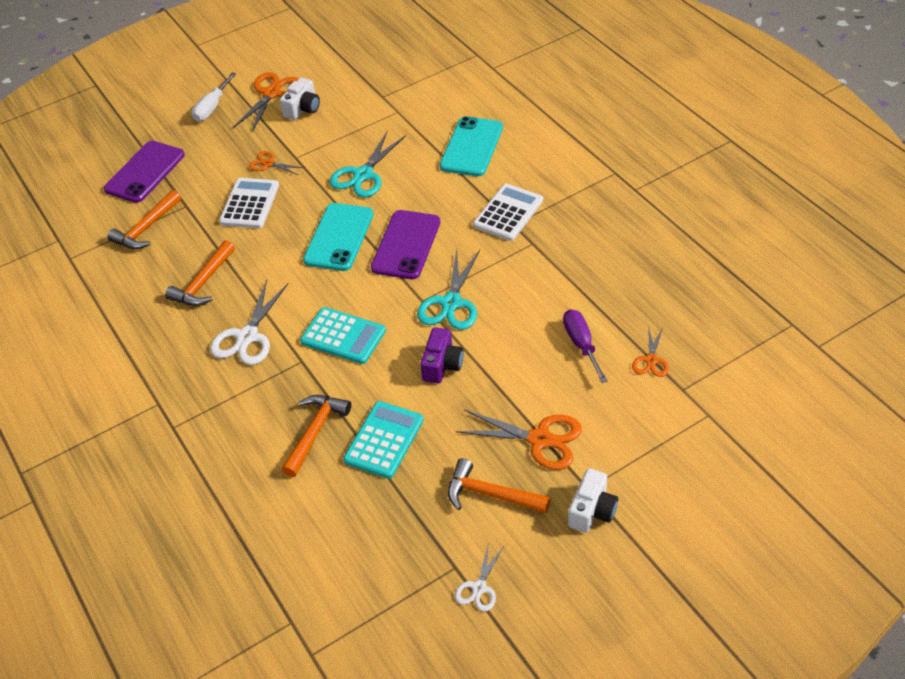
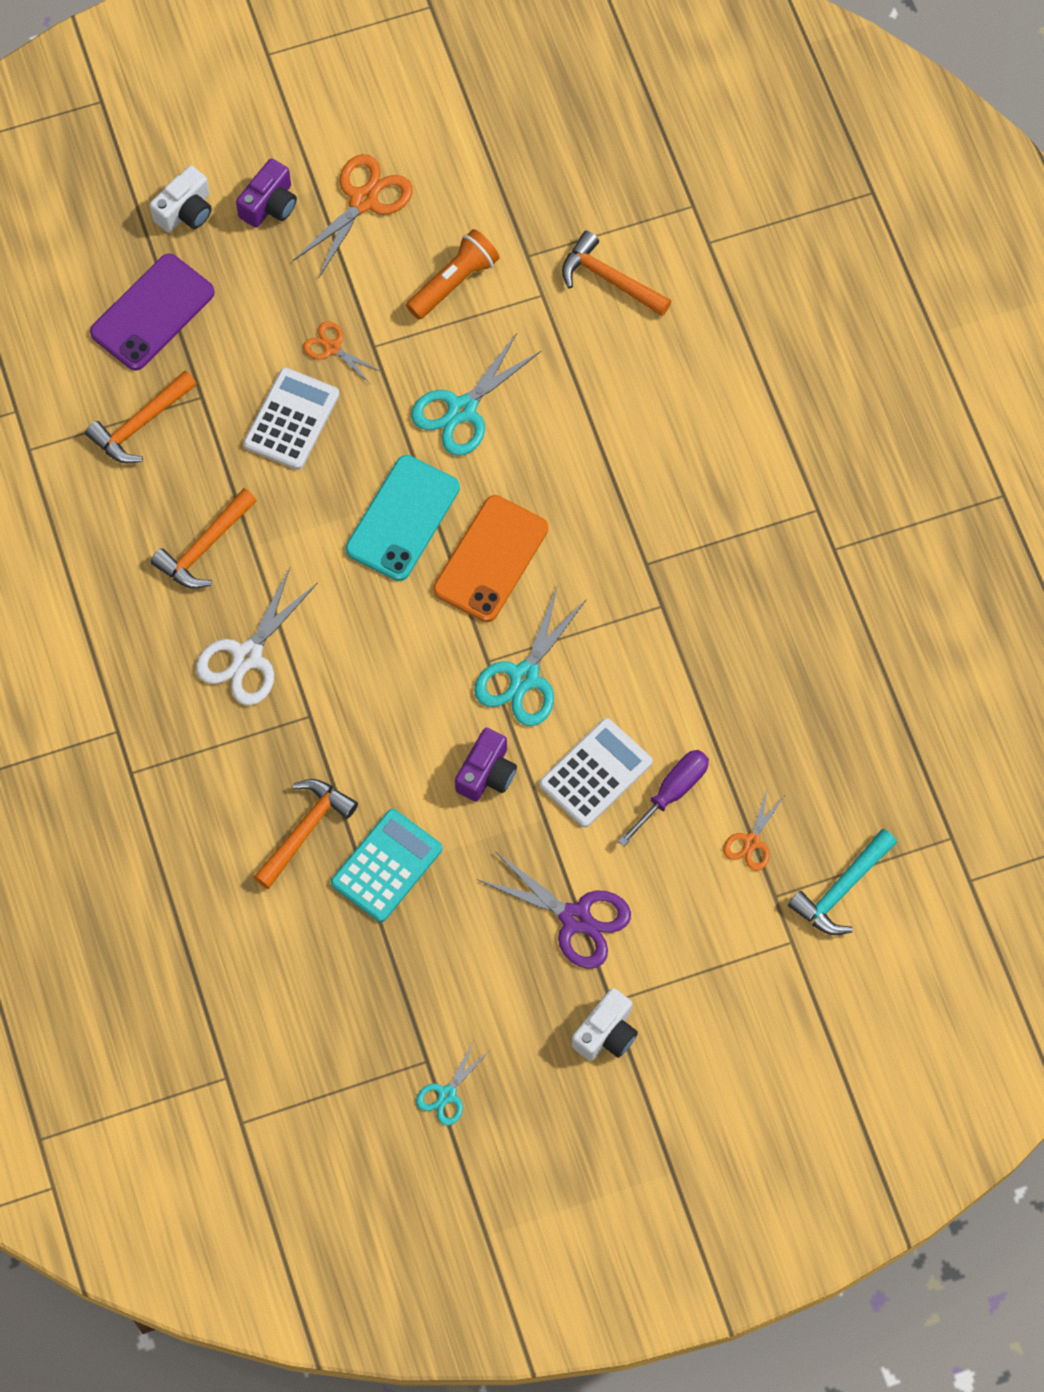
camera: 10 degrees right, 20 degrees up
white screwdriver [191,72,236,121] -> purple camera [236,158,297,228]
white camera [280,78,320,120] -> white camera moved to [149,166,212,232]
turquoise calculator [300,307,386,364] -> none
purple phone [371,210,441,279] -> orange phone [433,495,548,622]
turquoise phone [440,116,503,176] -> none
orange hammer [448,458,550,513] -> orange hammer moved to [562,231,671,316]
white scissors [455,545,504,611] -> turquoise scissors [416,1040,489,1126]
orange scissors [456,410,582,470] -> purple scissors [477,851,631,969]
white calculator [473,184,543,241] -> white calculator moved to [539,718,653,828]
purple screwdriver [563,309,608,383] -> purple screwdriver turned 45 degrees clockwise [618,750,709,847]
none -> orange flashlight [406,229,499,319]
none -> turquoise hammer [788,829,897,935]

